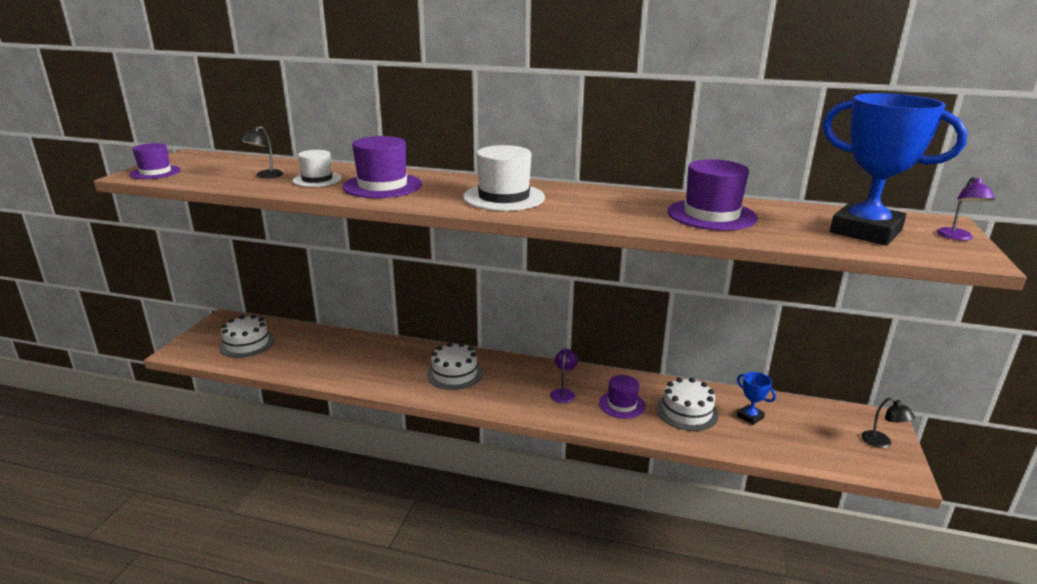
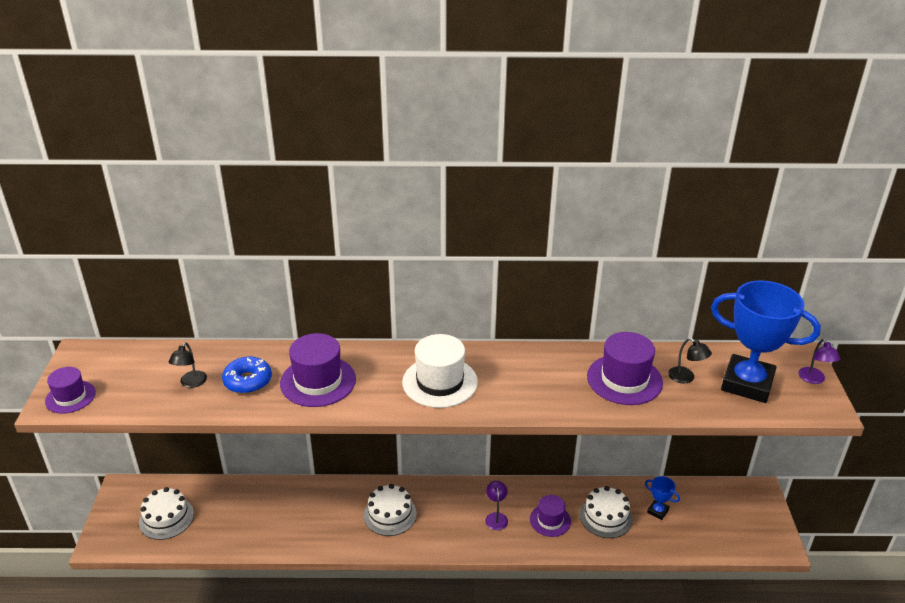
camera: 15 degrees left, 10 degrees up
white hat [293,150,342,187] -> blue donut [222,356,272,394]
black lamp [861,398,915,448] -> black lamp moved to [668,338,712,384]

